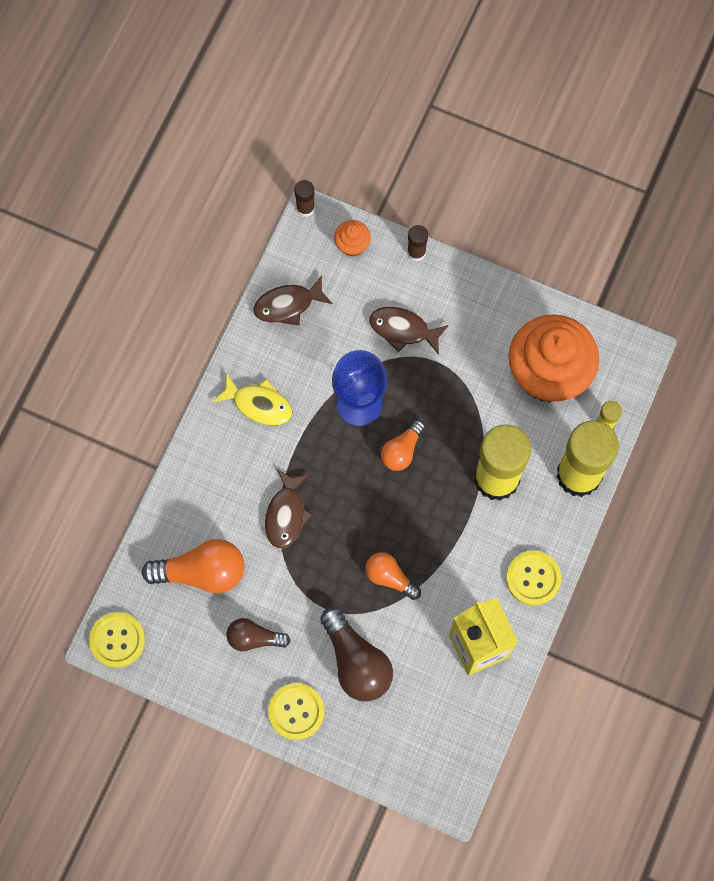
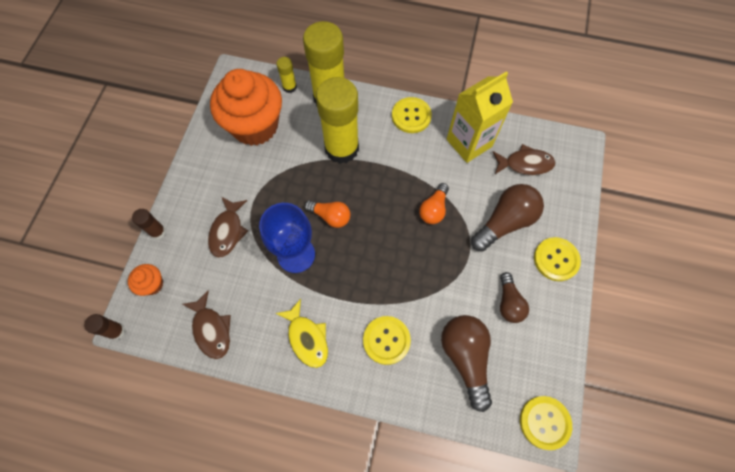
camera: 100 degrees left, 5 degrees down
orange light bulb [142,539,245,594] -> brown light bulb [441,315,492,412]
yellow fish [213,374,293,426] -> yellow fish turned 135 degrees clockwise [275,299,328,368]
brown fish [265,469,313,548] -> brown fish moved to [493,144,555,175]
none -> yellow button [363,316,411,365]

